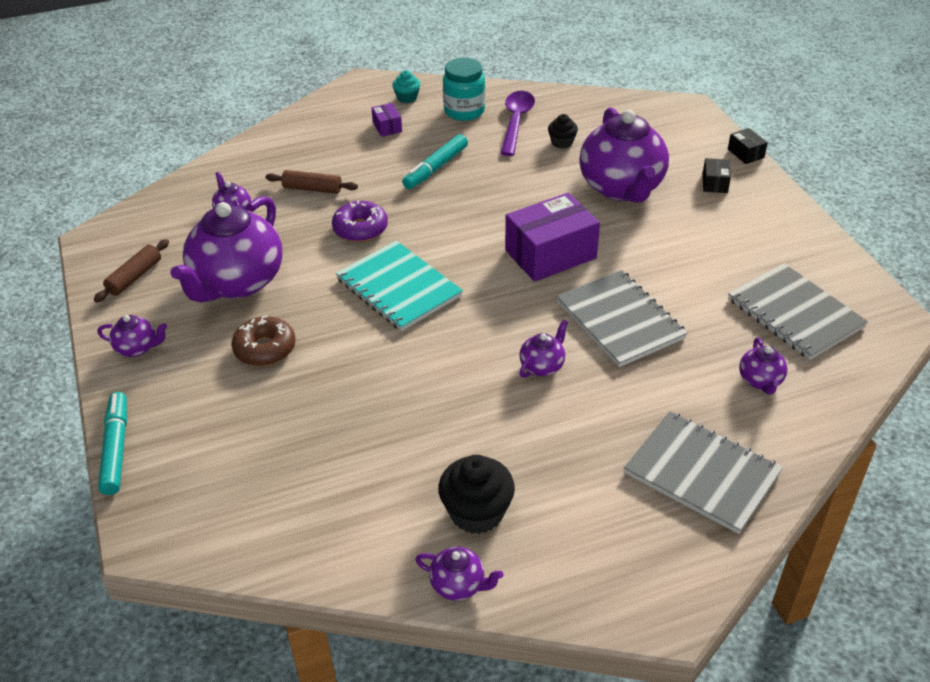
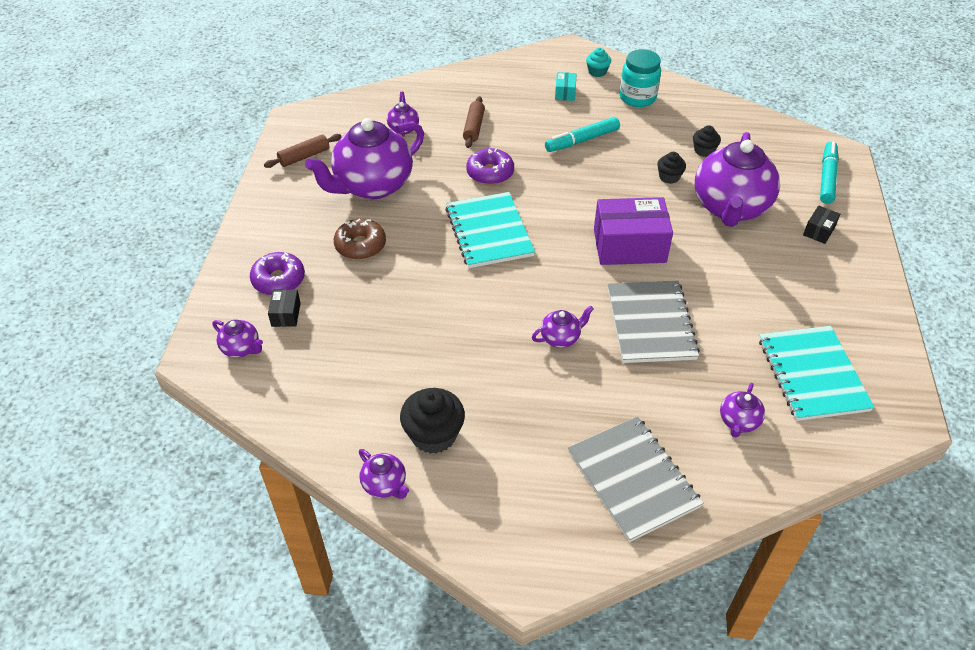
camera: 25 degrees right, 5 degrees up
purple teapot [97,315,167,357] -> purple teapot moved to [212,320,263,358]
turquoise marker [98,392,127,495] -> turquoise marker moved to [820,142,839,204]
brown rolling pin [266,170,358,194] -> brown rolling pin turned 60 degrees clockwise [463,96,485,148]
purple box [372,103,402,137] -> turquoise box [555,72,576,101]
purple spoon [500,91,535,156] -> none
black box [728,128,768,164] -> black box moved to [268,289,301,327]
grey notebook [728,263,868,360] -> turquoise notebook [759,326,875,421]
none -> purple donut [250,252,305,295]
none -> black cupcake [657,152,686,184]

